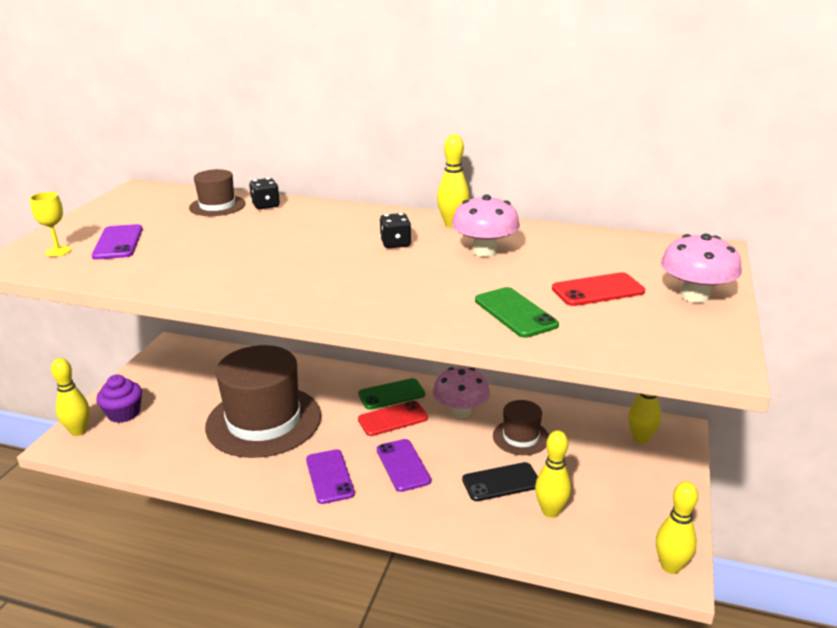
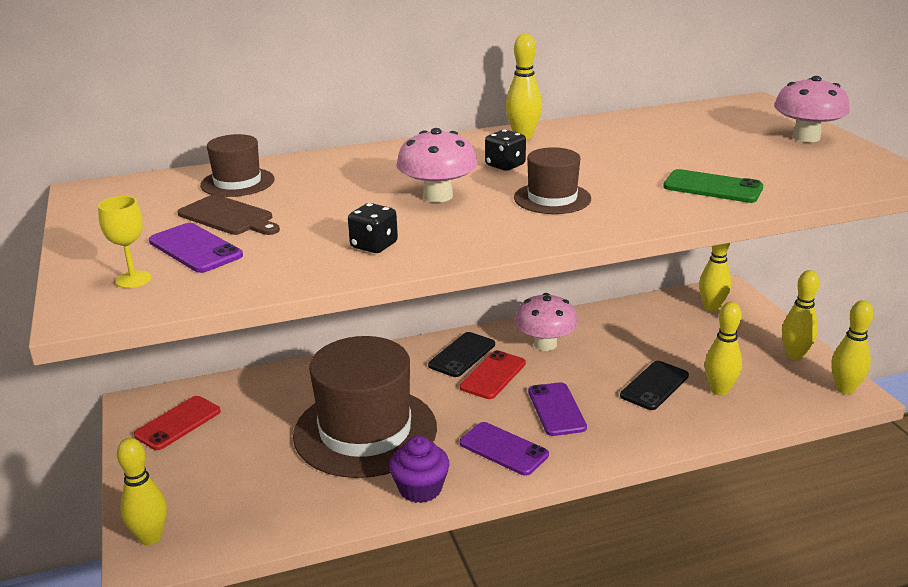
camera: 35 degrees left, 0 degrees up
purple cupcake [97,374,142,423] -> purple cupcake moved to [389,436,449,503]
black dice [249,178,280,210] -> black dice moved to [348,203,398,253]
green phone [358,378,425,410] -> black phone [428,332,495,377]
purple phone [377,439,431,492] -> purple phone turned 45 degrees clockwise [528,382,587,436]
pink mushroom [452,195,520,257] -> pink mushroom moved to [396,128,478,202]
brown hat [493,400,549,455] -> brown hat moved to [514,147,591,214]
red phone [552,272,645,306] -> red phone moved to [134,396,221,450]
none -> brown cutting board [178,195,280,235]
none -> yellow bowling pin [782,270,820,360]

